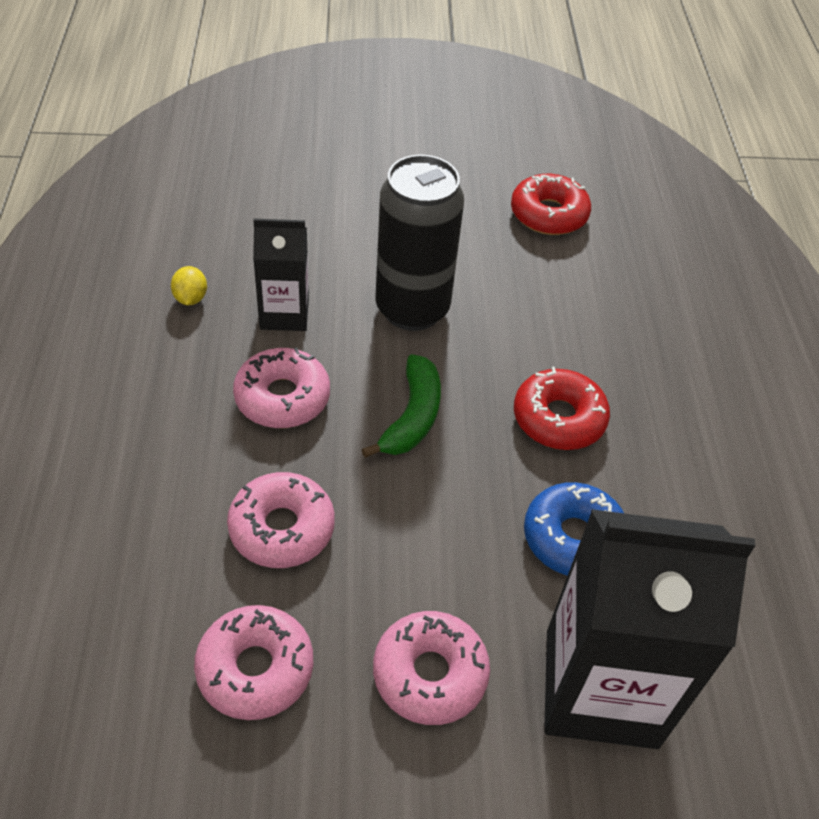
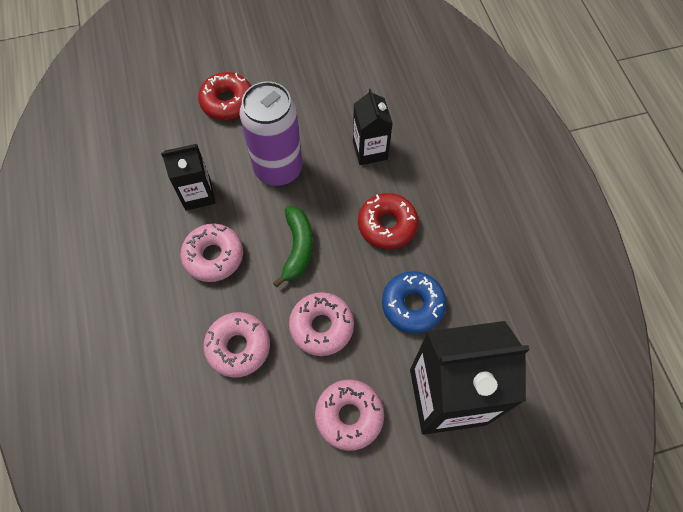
camera: 10 degrees left, 15 degrees up
yellow lemon [171,266,207,305] -> none
pink donut [194,605,313,720] -> pink donut moved to [289,292,354,356]
black can [375,155,464,331] -> purple can [240,81,302,186]
red donut [511,174,591,235] -> red donut moved to [198,72,251,120]
none -> black carton [353,89,393,165]

